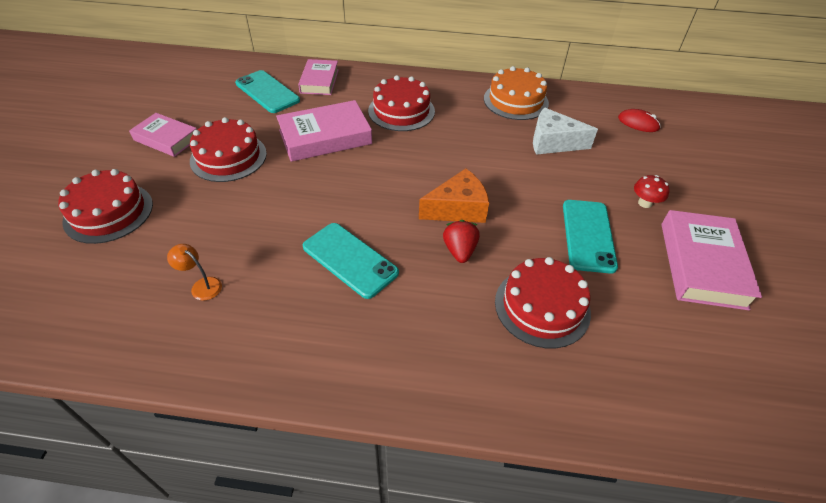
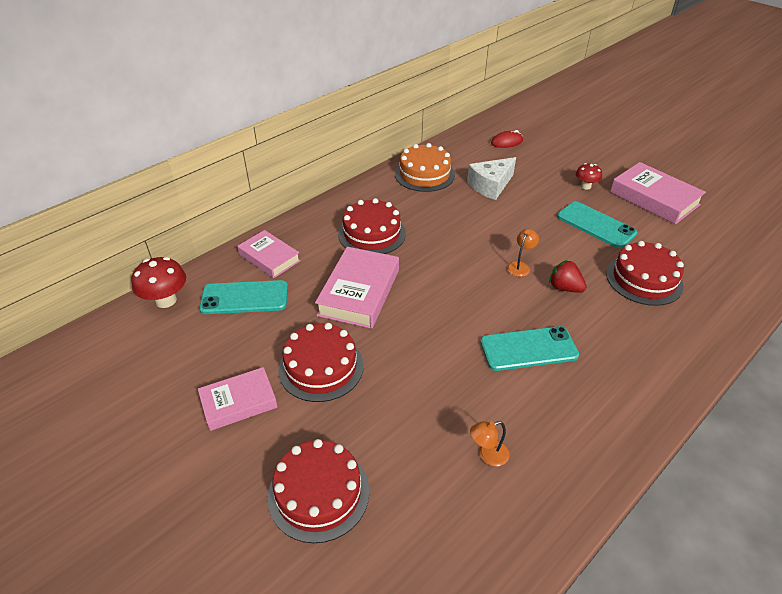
camera: 50 degrees left, 5 degrees down
orange cheese [419,169,489,223] -> orange lamp [507,229,539,277]
none -> red mushroom [132,257,186,308]

